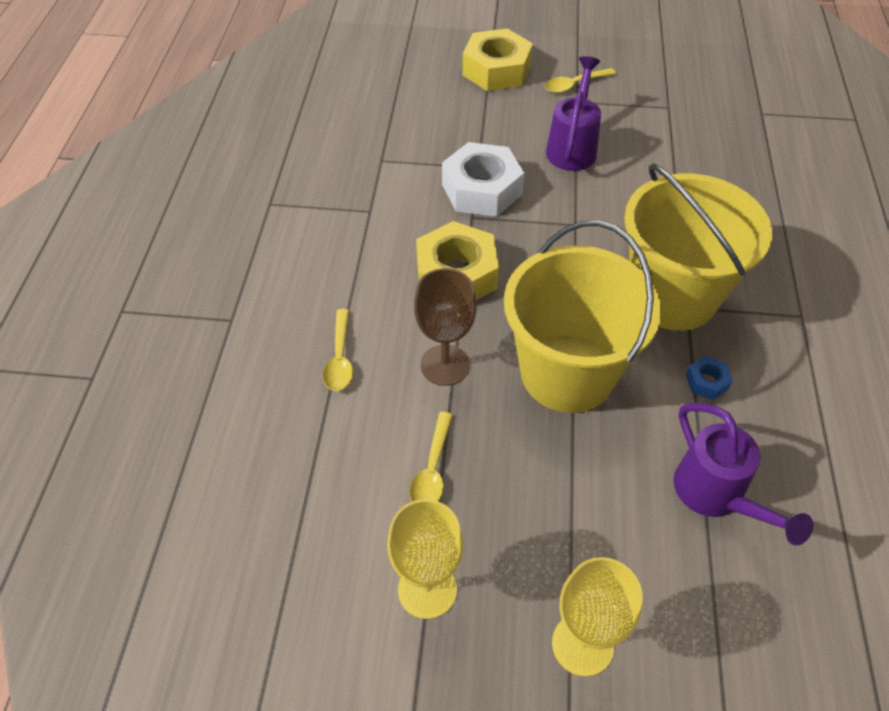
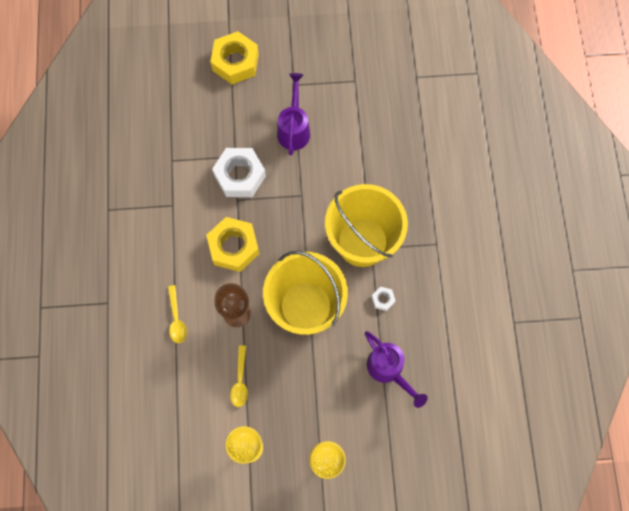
camera: 10 degrees left, 20 degrees up
yellow spoon [545,68,616,93] -> none
blue nut [686,356,733,400] -> white nut [372,286,396,311]

